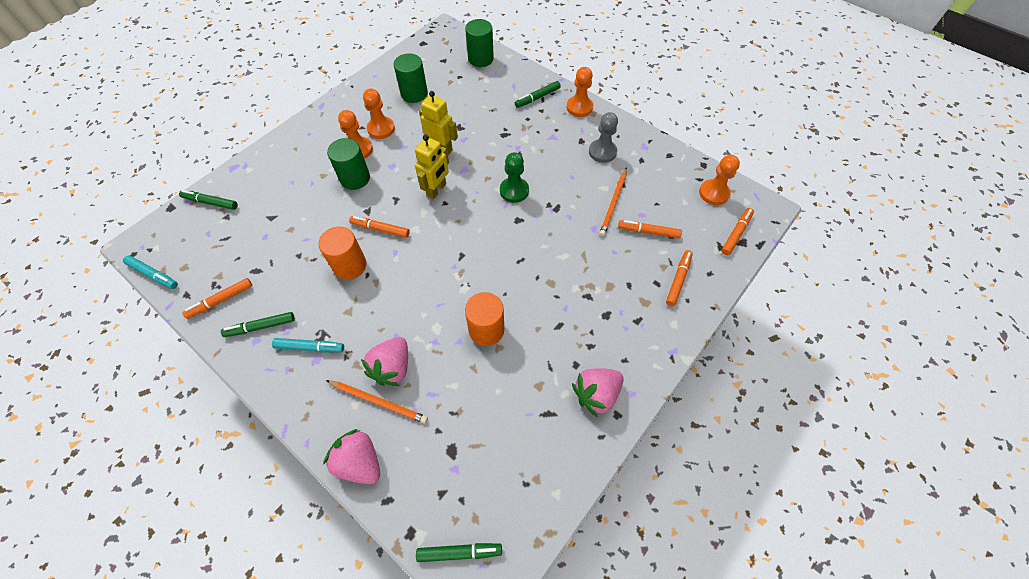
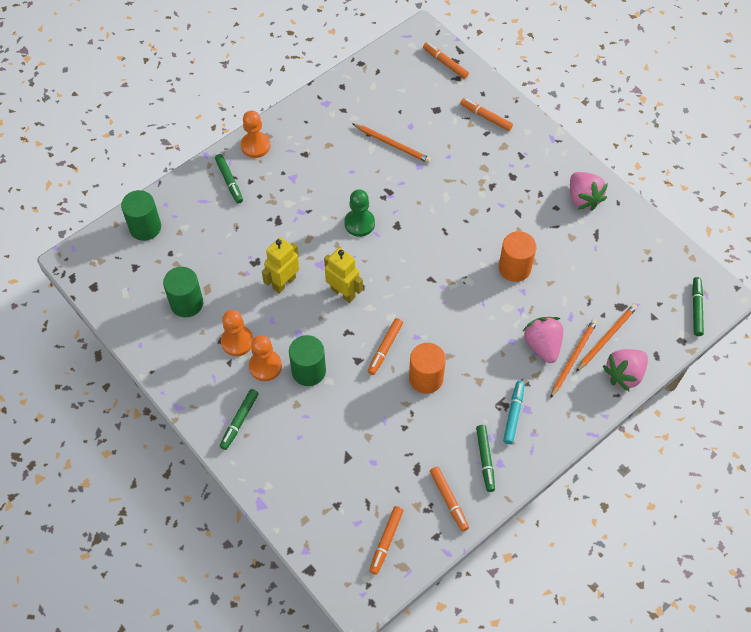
camera: 80 degrees left, 0 degrees up
turquoise marker [123,256,178,289] -> none
green marker [179,190,238,210] -> green marker moved to [220,389,259,450]
pink strawberry [361,337,408,386] -> pink strawberry turned 135 degrees counterclockwise [523,317,563,363]
grey pawn [589,112,618,163] -> none
orange marker [618,220,682,238] -> orange marker moved to [369,506,403,575]
orange pawn [699,155,740,205] -> none
none -> orange pencil [576,304,637,372]

